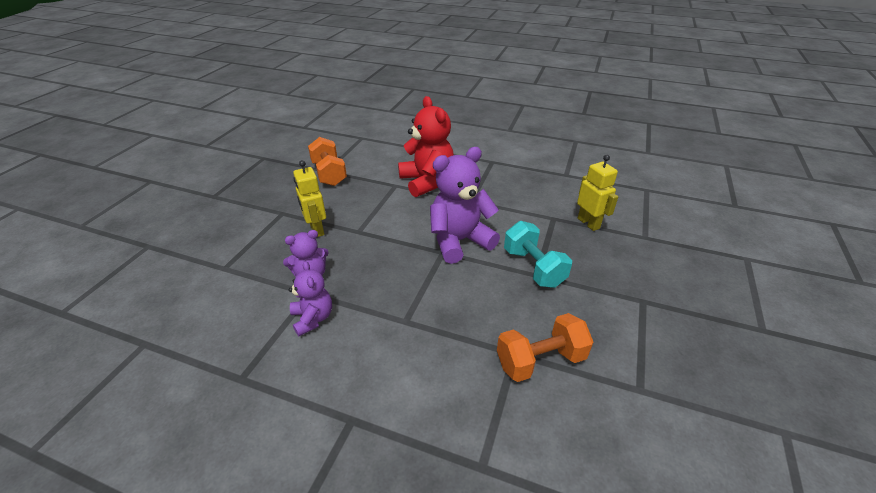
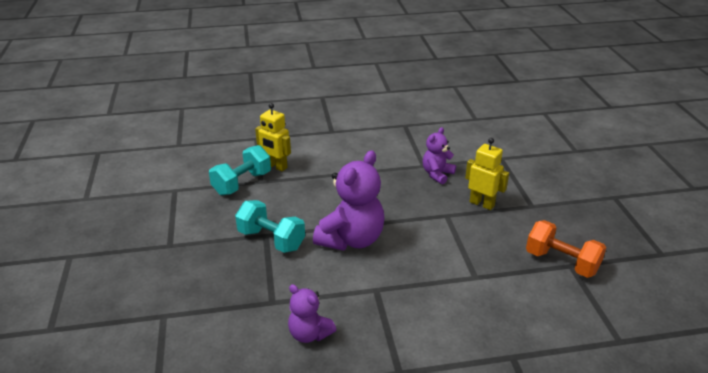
camera: 150 degrees right, 5 degrees down
purple teddy bear [288,261,332,336] -> purple teddy bear moved to [288,284,337,343]
red teddy bear [398,96,454,197] -> none
orange dumbbell [497,313,593,382] -> turquoise dumbbell [209,145,271,195]
yellow robot [577,155,618,231] -> yellow robot moved to [255,103,291,171]

